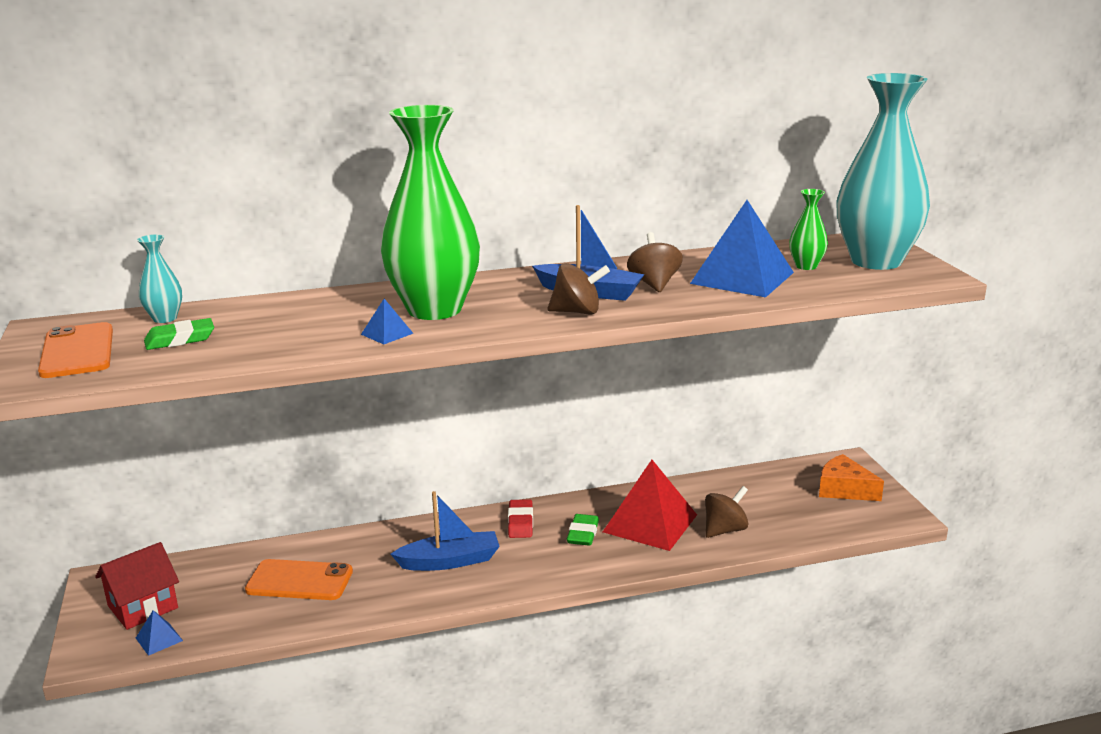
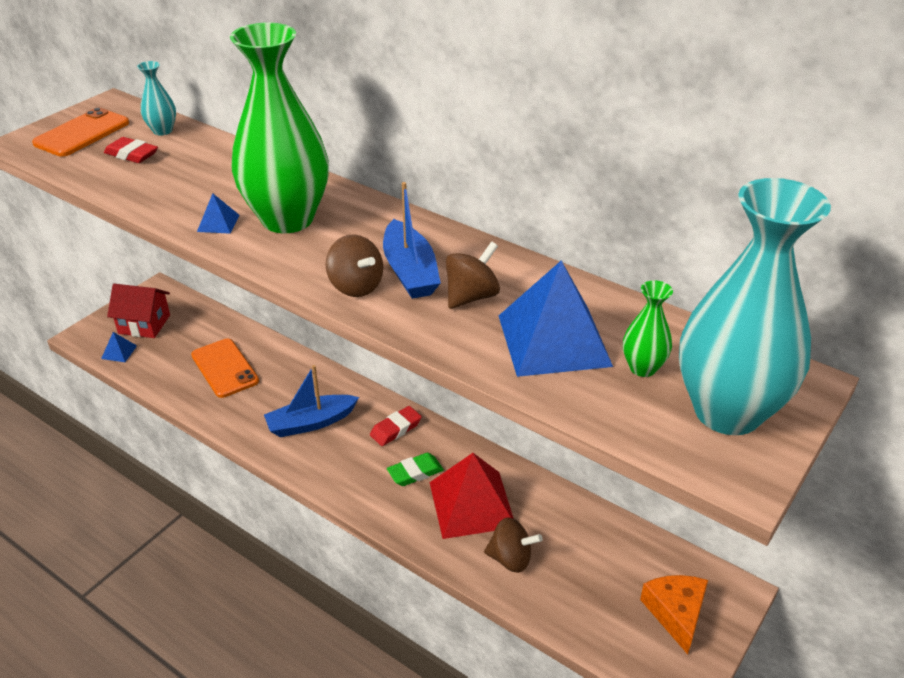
camera: 50 degrees right, 15 degrees up
green eraser [144,318,214,350] -> red eraser [104,137,158,163]
blue boat [391,491,500,571] -> blue boat turned 120 degrees clockwise [264,365,359,437]

